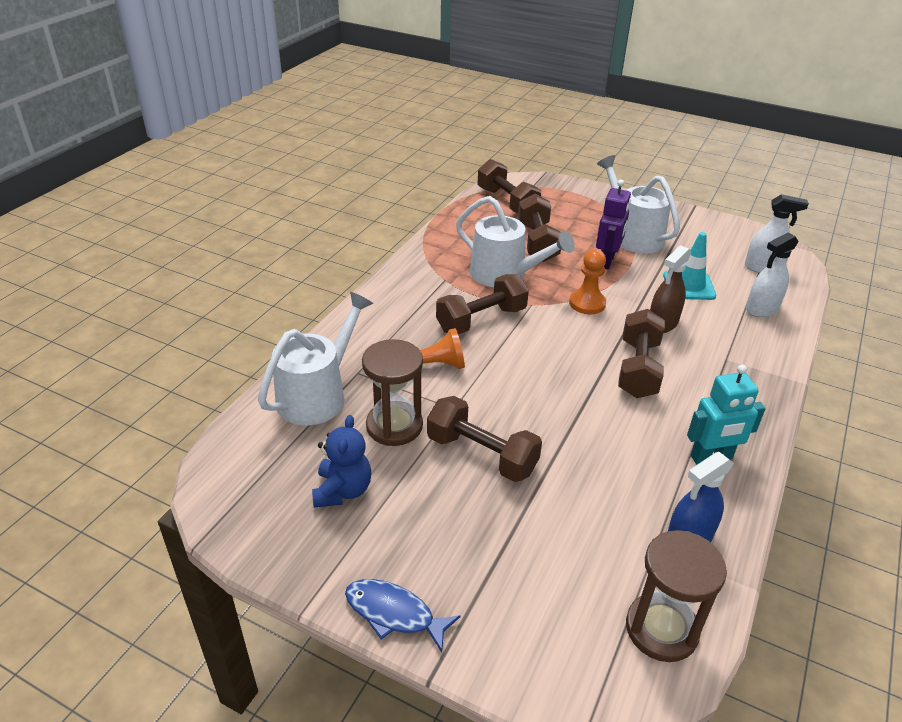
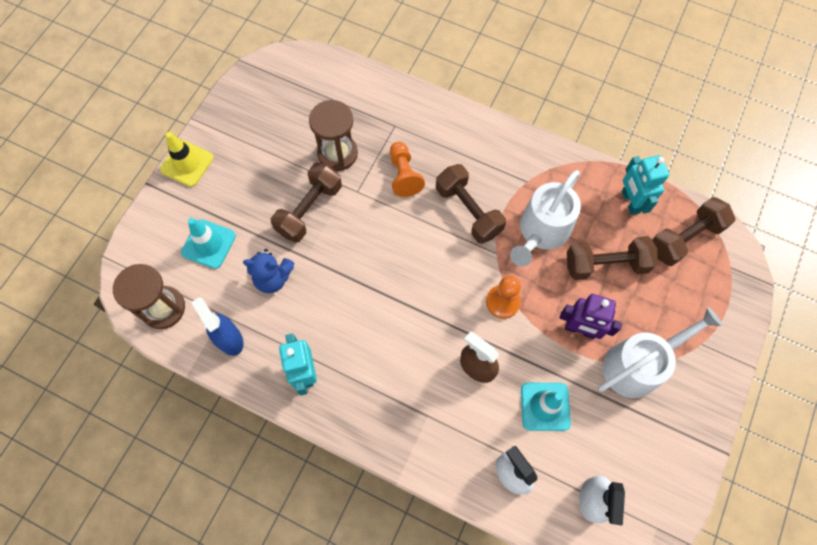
camera: 90 degrees right, 30 degrees up
white watering can [258,292,373,425] -> none
blue teddy bear [312,415,371,508] -> blue teddy bear moved to [243,249,294,293]
blue fish [345,579,460,652] -> yellow traffic cone [160,132,214,187]
brown dumbbell [618,309,665,398] -> none
none -> turquoise traffic cone [181,218,236,269]
none -> turquoise robot [622,155,669,215]

